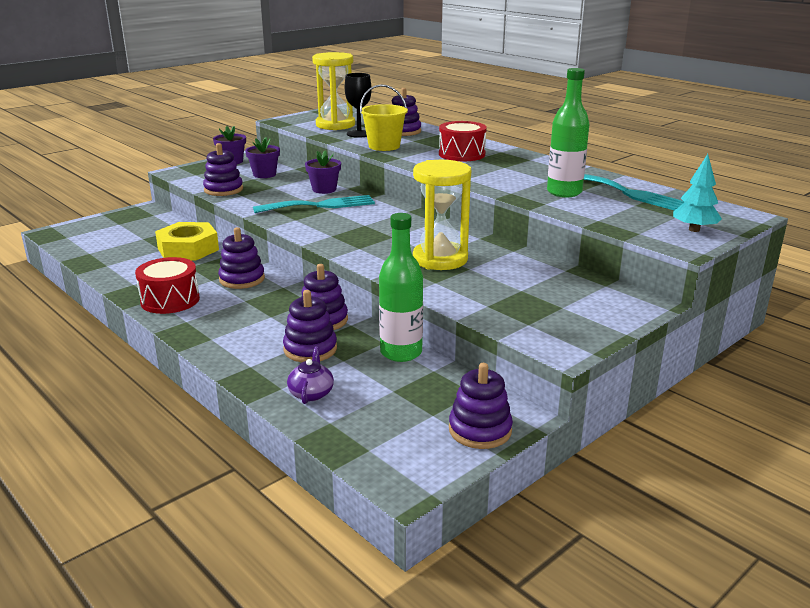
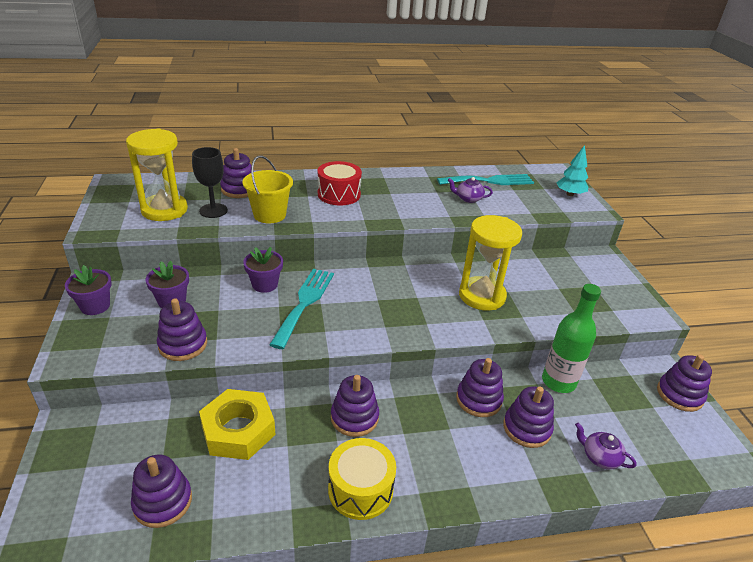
camera: 60 degrees left, 10 degrees up
red drum [135,257,200,314] -> yellow drum [328,438,396,520]
green bottle [547,68,590,197] -> purple teapot [448,177,493,203]
none -> purple stacking toy [131,455,192,528]

